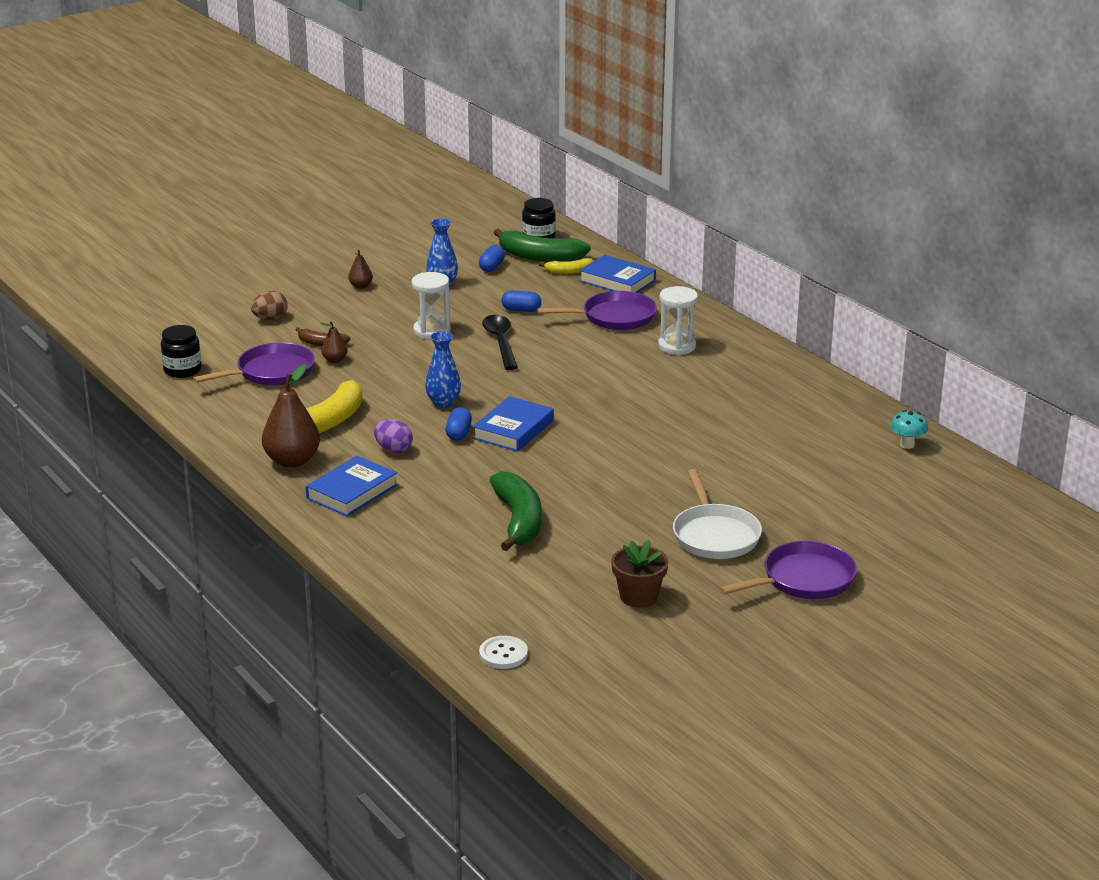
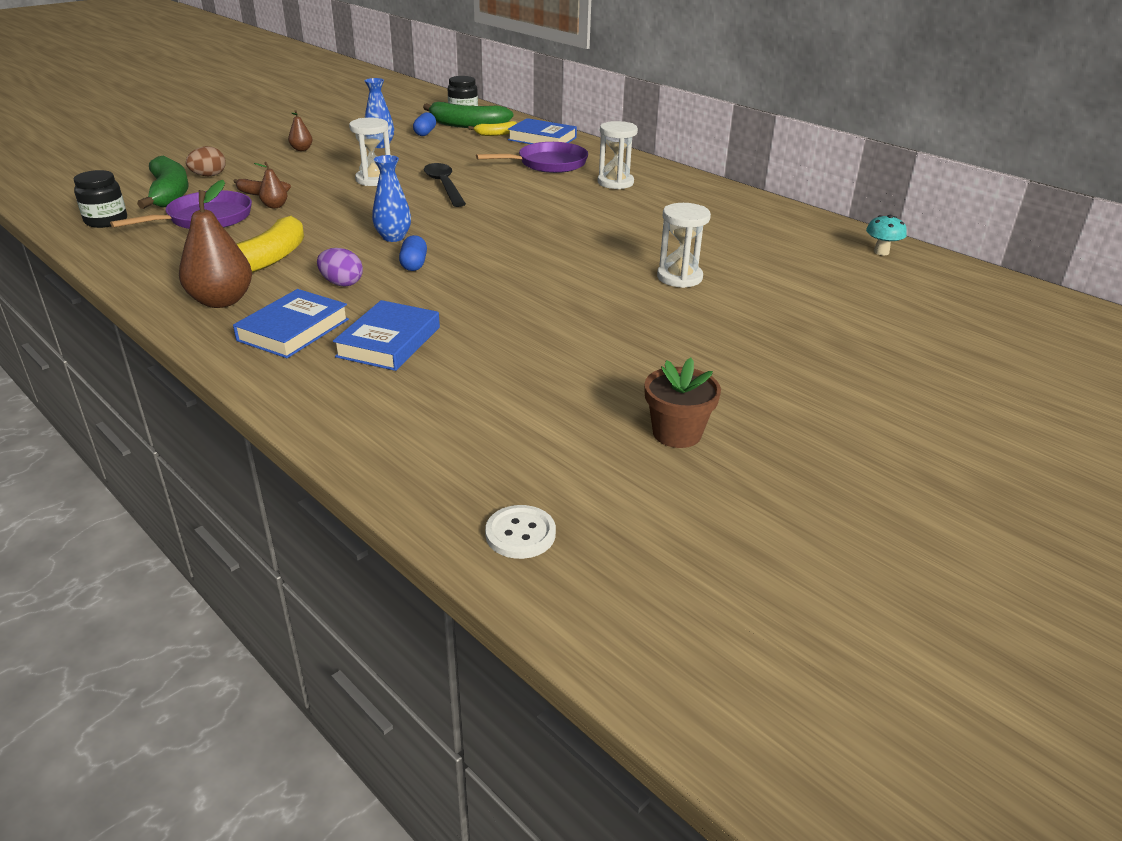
camera: 10 degrees left, 5 degrees up
blue book [473,396,554,452] -> blue book moved to [333,300,440,371]
green banana [489,471,542,551] -> green banana moved to [137,156,189,209]
blue capsule [502,290,541,312] -> none
white pan [673,469,762,559] -> none
purple pan [719,541,857,599] -> none
none -> white hourglass [657,203,711,288]

